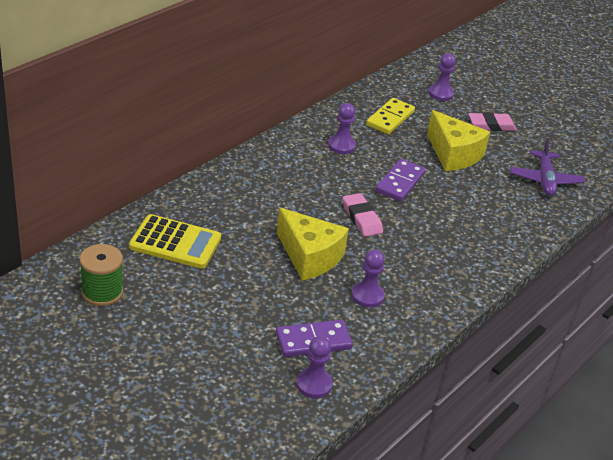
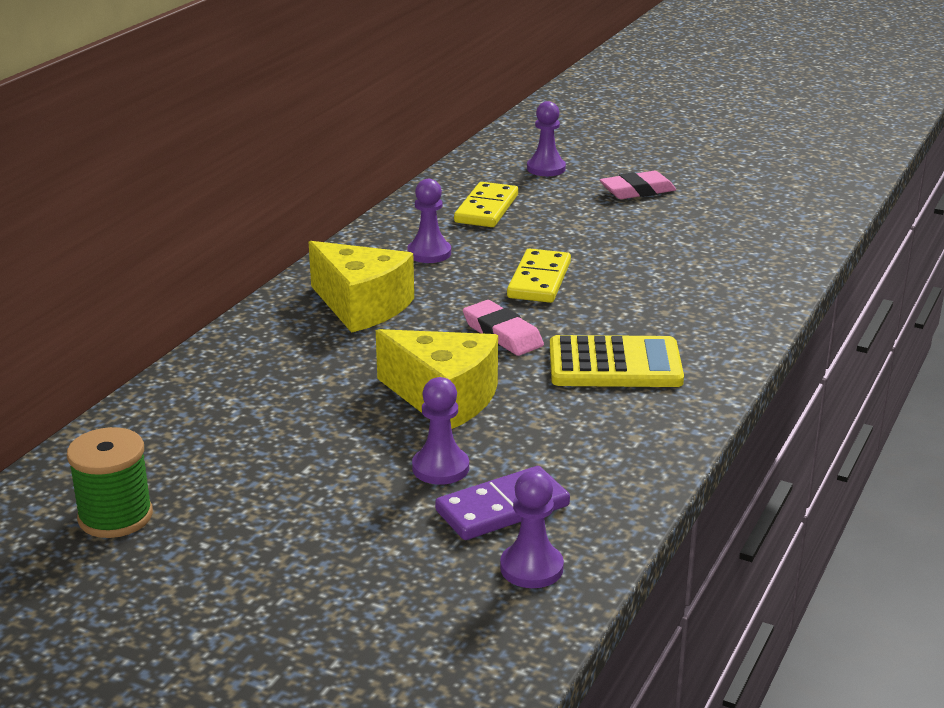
camera: 10 degrees left, 10 degrees down
yellow calculator [129,214,221,269] -> yellow calculator moved to [550,335,684,387]
purple pawn [352,249,385,308] -> purple pawn moved to [412,377,469,485]
purple domino [376,159,426,202] -> yellow domino [507,248,571,303]
yellow cheese [427,110,490,171] -> yellow cheese moved to [309,241,414,333]
purple plane [510,138,585,196] -> none

